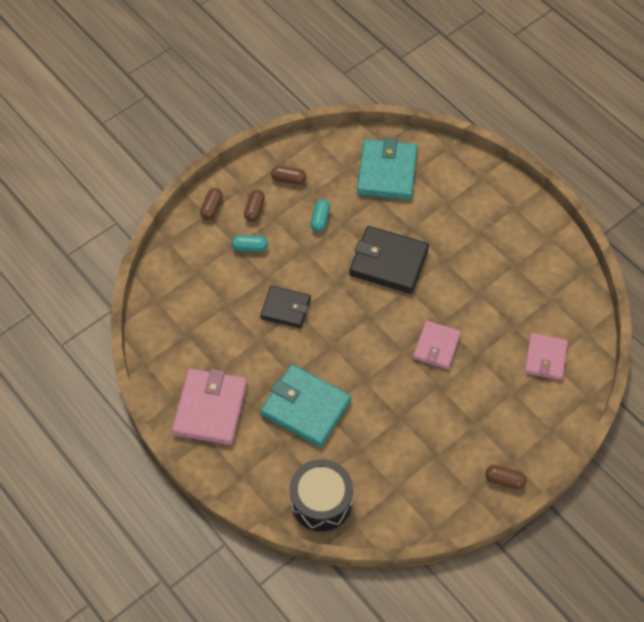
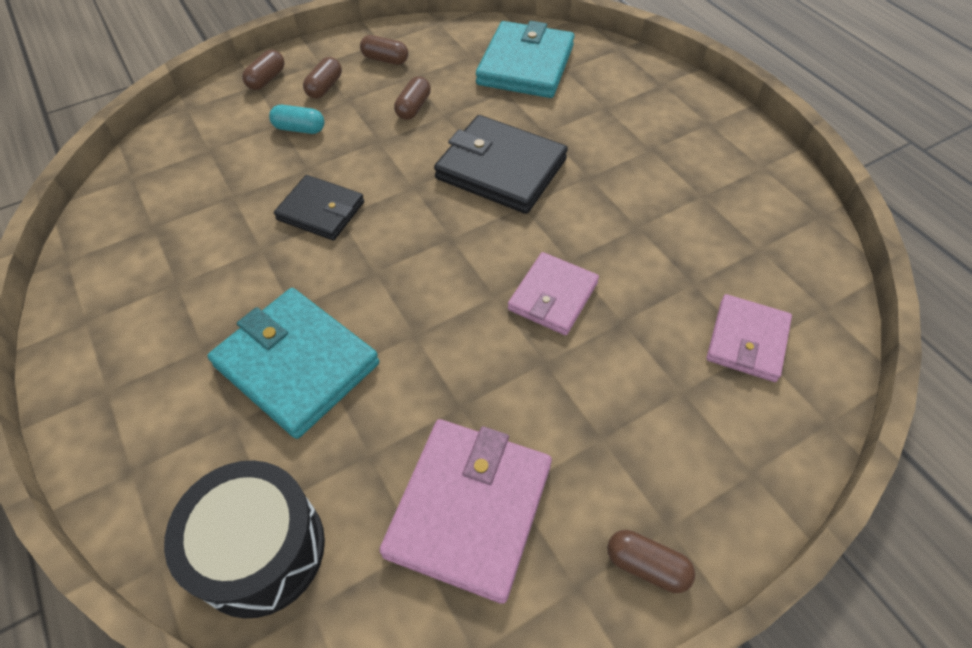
camera: 10 degrees right, 5 degrees down
pink wallet [172,368,247,445] -> pink wallet moved to [379,419,552,604]
turquoise capsule [310,199,330,232] -> brown capsule [394,76,431,120]

